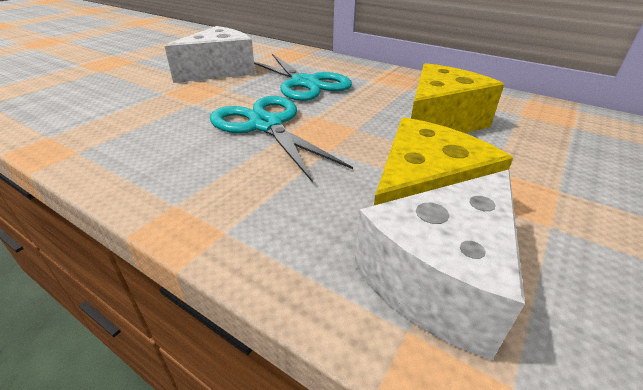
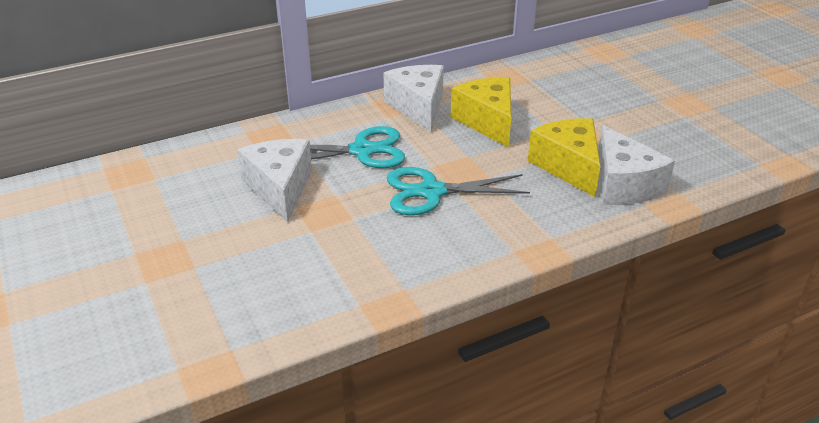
camera: 60 degrees left, 0 degrees up
none -> white cheese [384,65,444,132]

